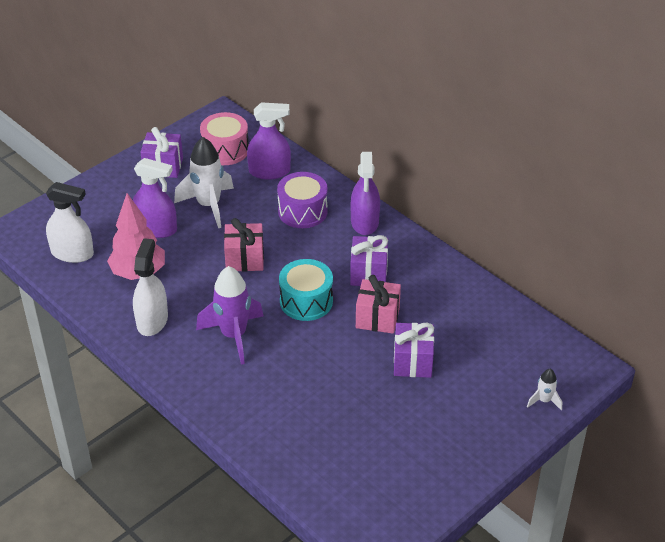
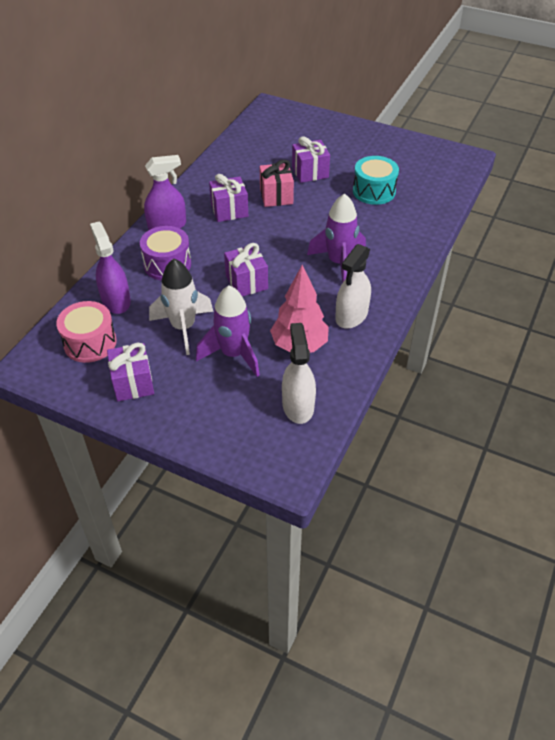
camera: 110 degrees left, 5 degrees up
purple spray bottle [133,158,177,238] -> purple rocket [196,285,260,377]
white spray bottle [133,238,168,336] -> white spray bottle turned 45 degrees counterclockwise [335,244,371,329]
pink gift [224,218,264,272] -> purple gift [224,243,268,296]
turquoise drum [279,259,333,321] -> turquoise drum moved to [353,156,399,205]
white rocket [527,369,562,411] -> none

